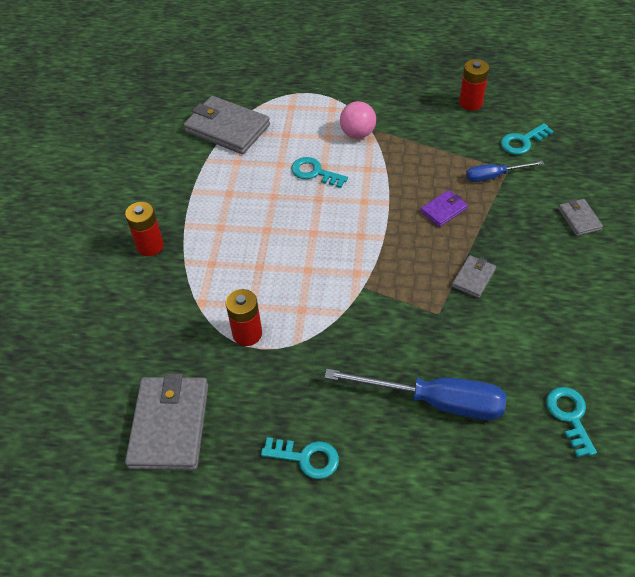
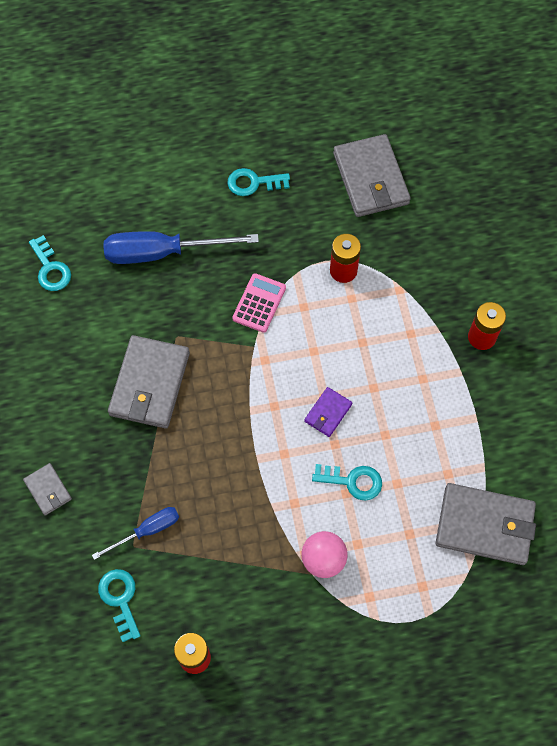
camera: 160 degrees right, 15 degrees up
purple wallet [421,190,468,227] -> purple wallet moved to [304,387,352,437]
grey wallet [452,255,496,298] -> grey wallet [108,335,190,428], size x2.02
turquoise key [501,123,554,155] -> turquoise key turned 60 degrees counterclockwise [98,569,140,642]
none -> pink calculator [232,273,286,333]

